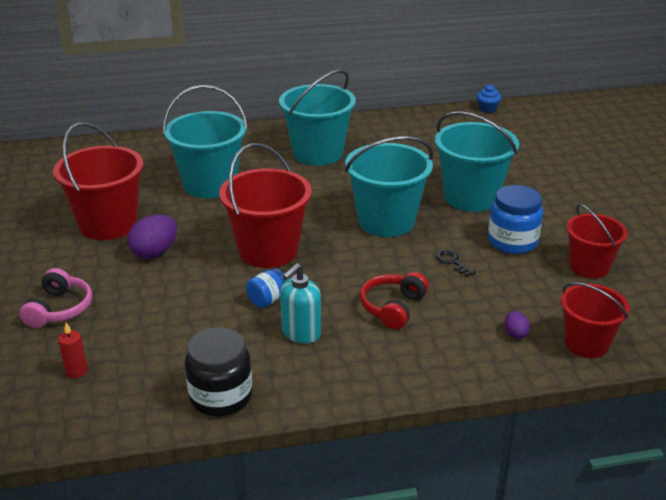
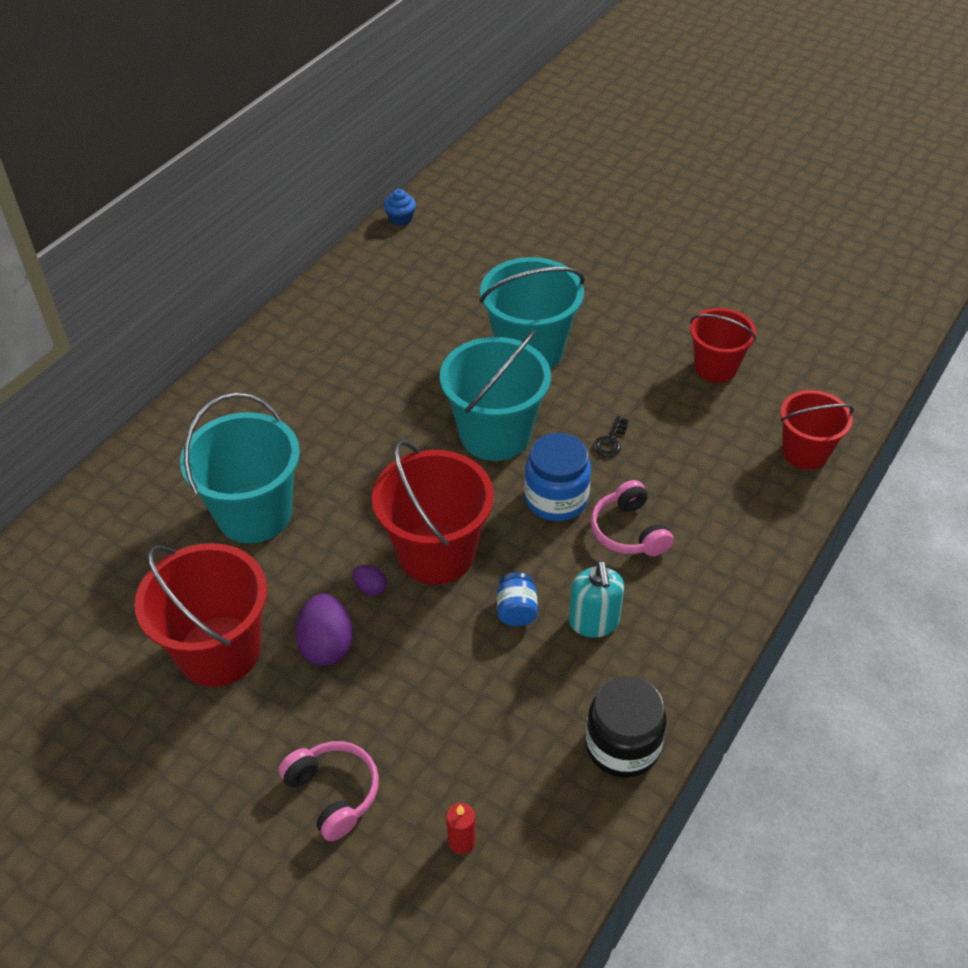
camera: 45 degrees left, 15 degrees up
turquoise bucket [279,70,356,166] -> none
red headphones [360,272,429,329] -> pink headphones [591,480,674,556]
black key [436,249,476,276] -> black key turned 75 degrees counterclockwise [593,416,628,457]
blue jar [488,185,543,254] -> blue jar moved to [524,433,591,521]
purple egg [505,311,530,339] -> purple egg moved to [353,565,387,596]

